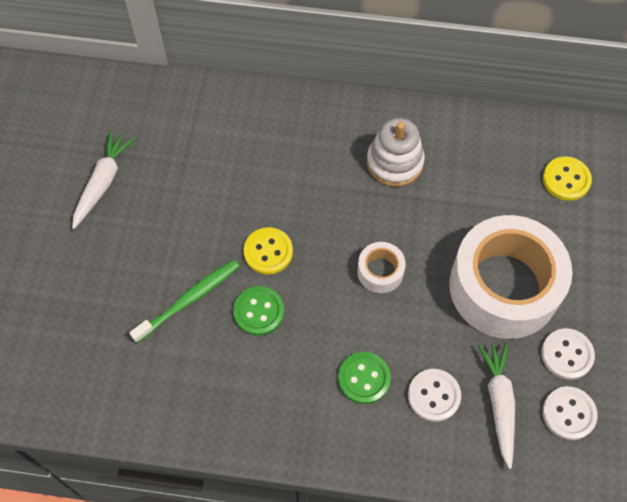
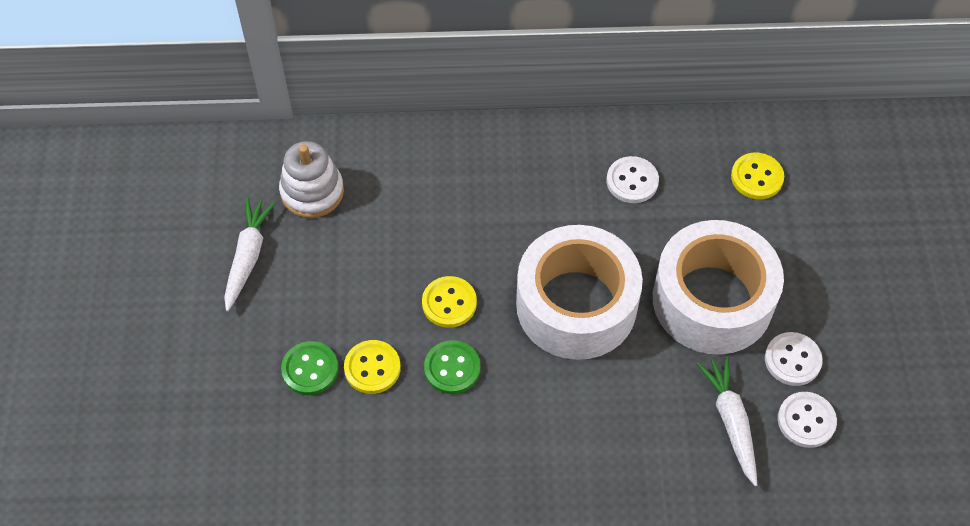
camera: 10 degrees left, 5 degrees down
green toothbrush [129,259,240,343] -> yellow button [344,340,401,394]
green button [338,352,391,404] -> green button moved to [281,341,338,395]
white tape [357,242,406,293] -> white tape [516,225,643,360], size x2.35
white stacking toy [367,118,425,187] -> white stacking toy moved to [279,141,344,218]
white button [408,369,461,422] -> white button moved to [607,156,659,203]

